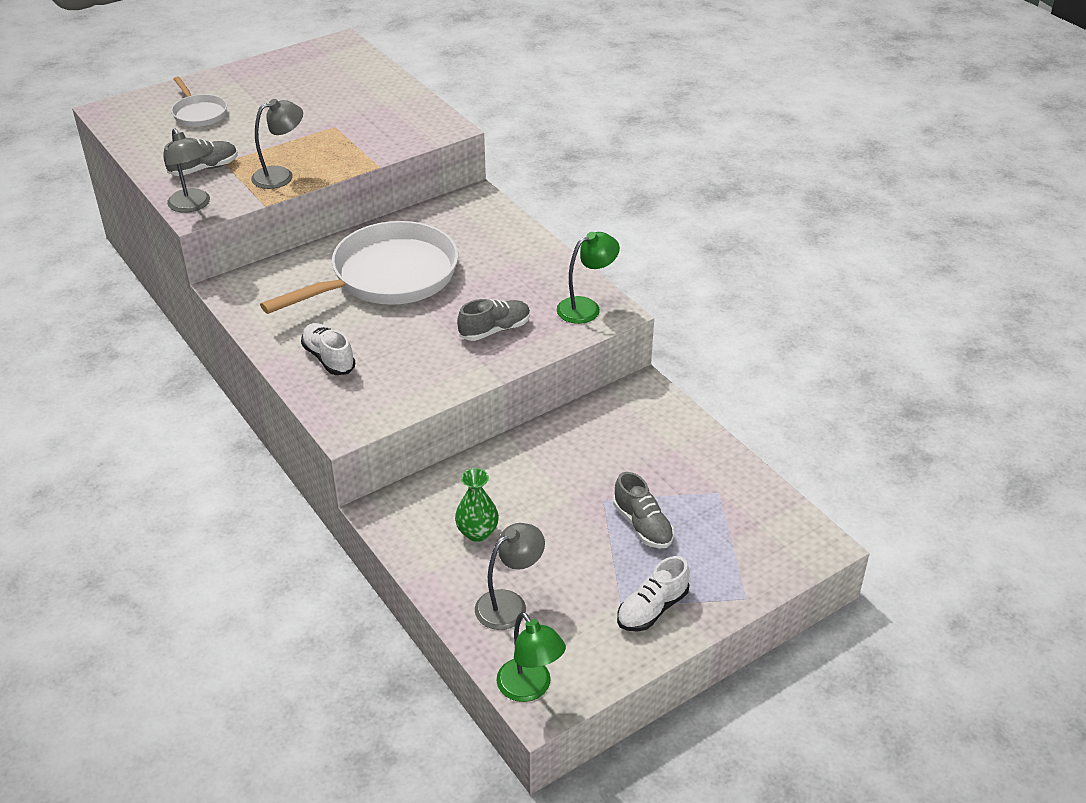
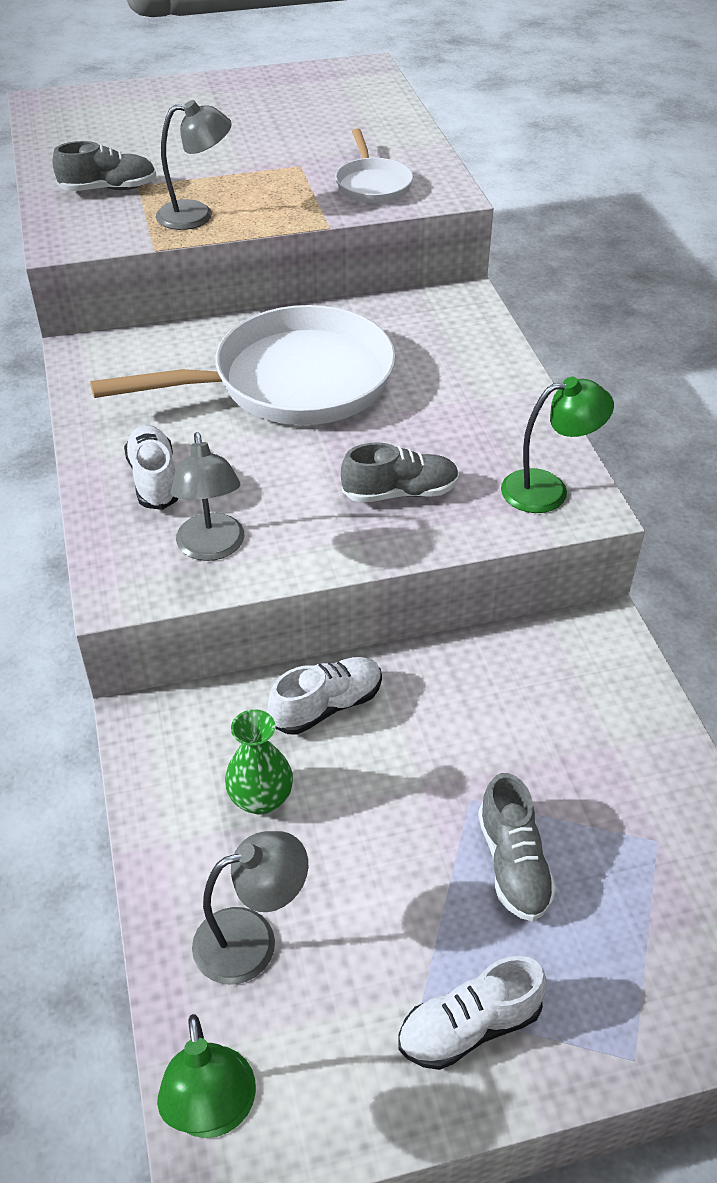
camera: 20 degrees right, 5 degrees up
grey lamp [166,128,210,213] -> grey lamp moved to [171,432,244,561]
white pan [171,76,227,127] -> white pan moved to [335,129,413,203]
none -> white shoe [268,657,382,734]

